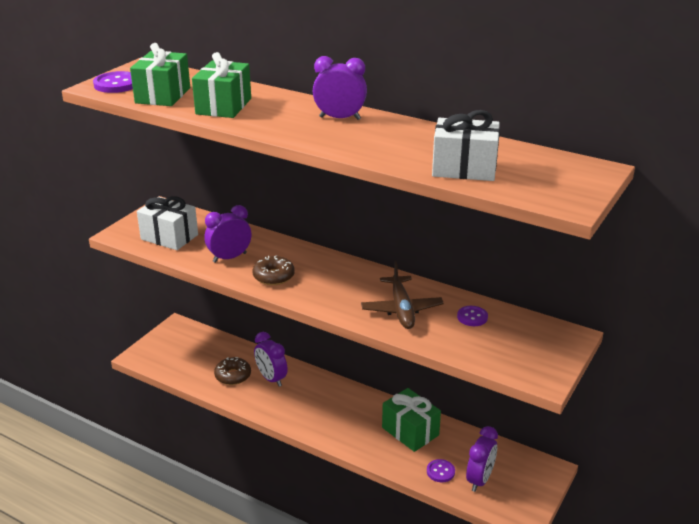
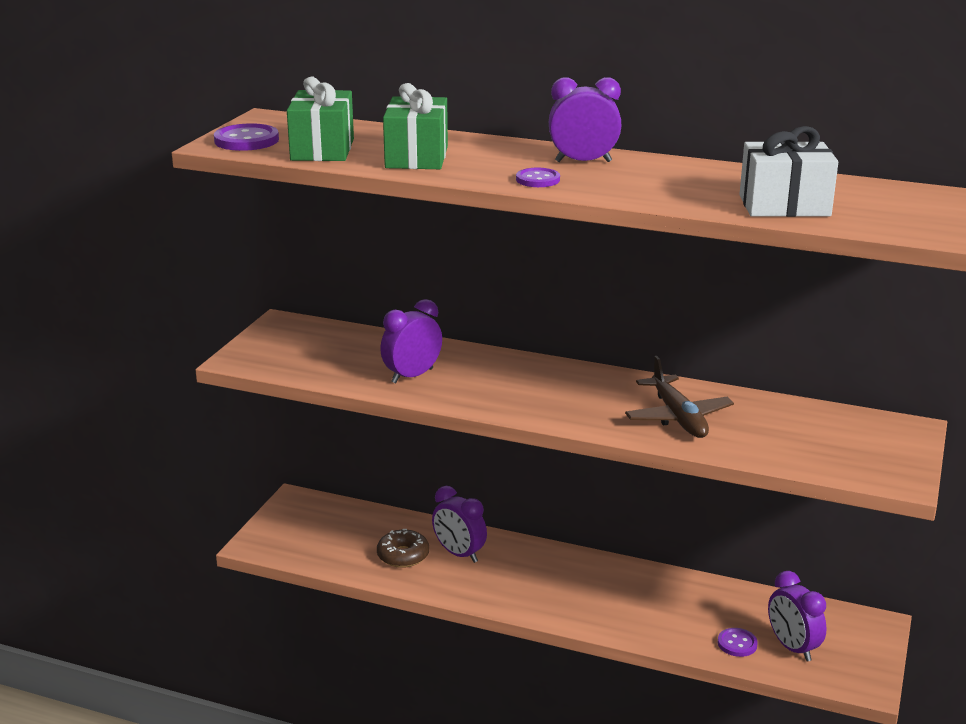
camera: 10 degrees left, 5 degrees down
white gift [137,197,198,250] -> none
brown donut [253,255,295,285] -> none
green gift [382,388,441,452] -> none
purple button [457,306,488,326] -> purple button moved to [516,168,560,187]
purple clock [466,426,498,492] -> purple clock turned 135 degrees clockwise [768,571,826,662]

